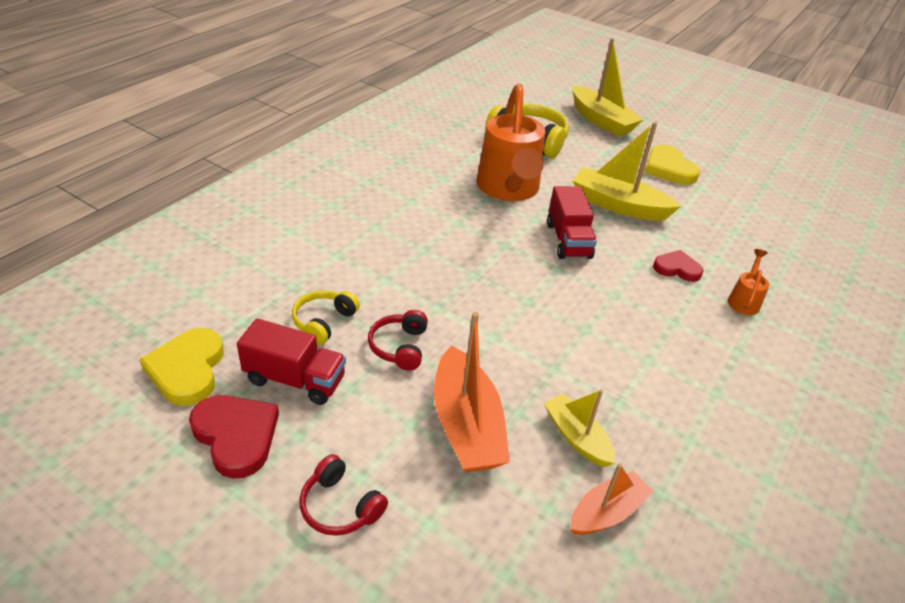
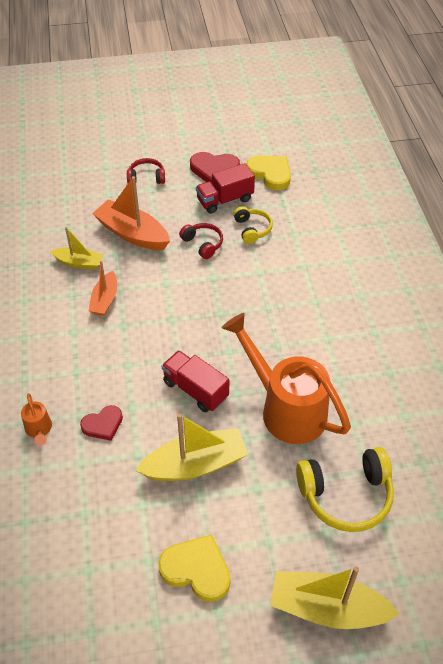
camera: 140 degrees right, 10 degrees up
orange boat [570,463,654,535] -> orange boat moved to [89,261,117,316]

